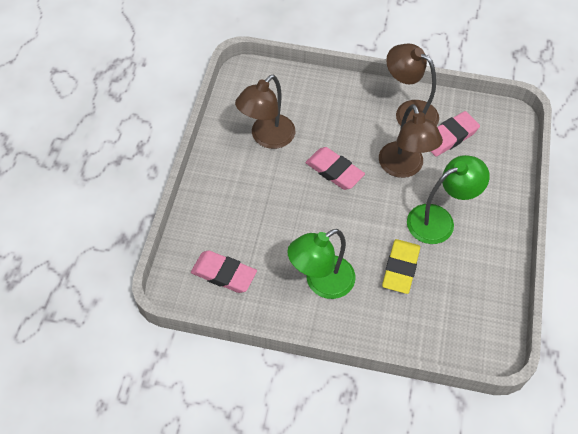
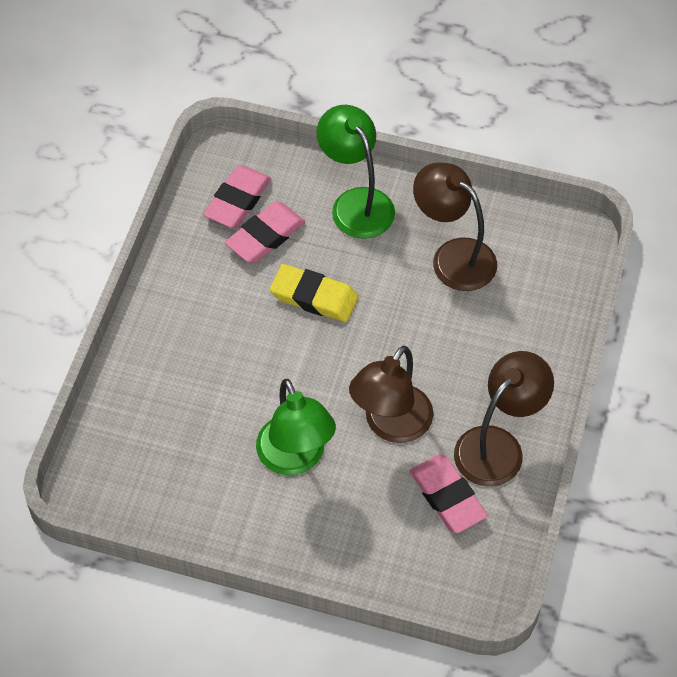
camera: 95 degrees right, 0 degrees up
green lamp [287,229,355,299] -> green lamp moved to [316,105,395,239]
pink eraser [305,147,365,190] -> pink eraser moved to [225,201,305,263]
brown lamp [379,104,443,178] -> brown lamp turned 45 degrees counterclockwise [349,346,434,443]
yellow eraser [382,239,420,294] -> yellow eraser moved to [270,264,359,322]

